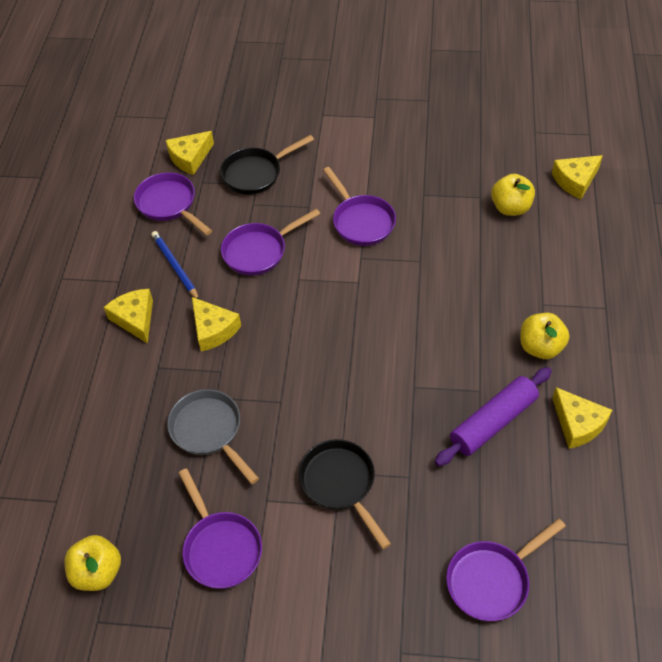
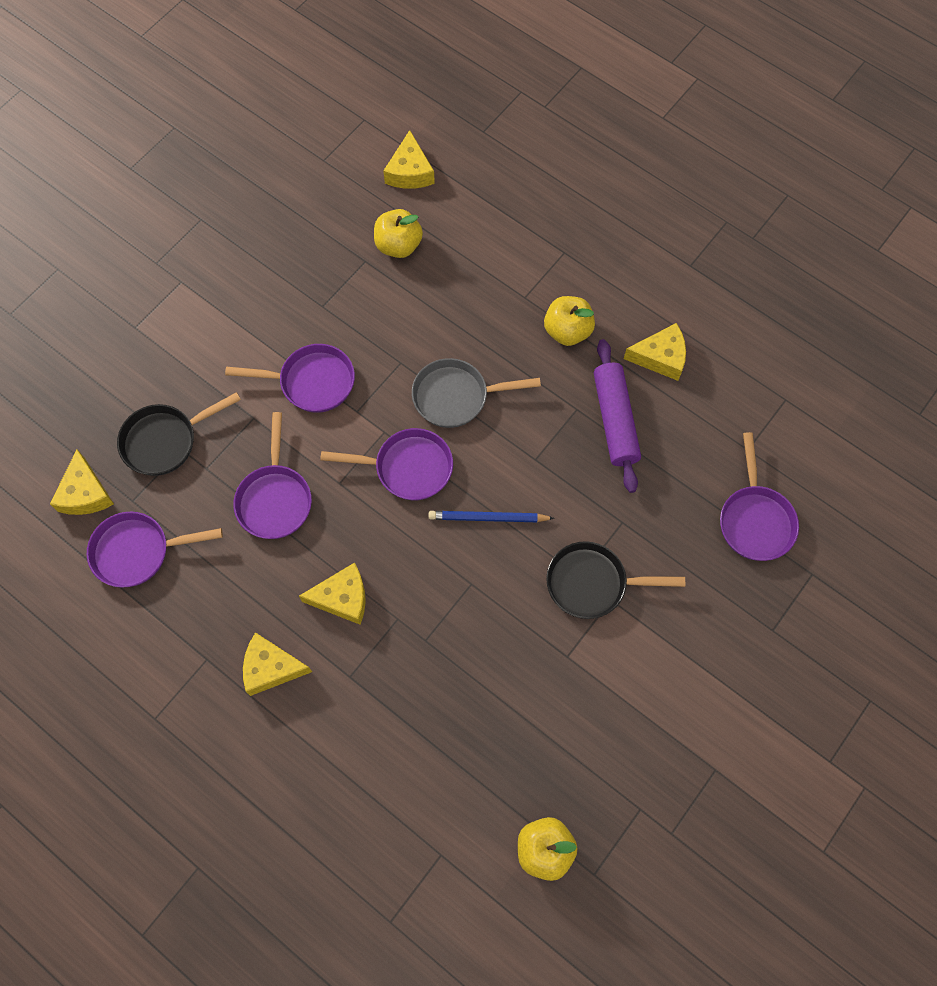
camera: 60 degrees left, 15 degrees up
blue pencil [151,231,199,299] -> blue pencil moved to [429,511,555,522]
grey pan [167,389,259,484] -> grey pan moved to [412,358,541,428]
purple pan [179,468,262,589] -> purple pan moved to [320,428,453,500]
black pan [220,135,314,195] -> black pan turned 60 degrees clockwise [117,392,241,476]

